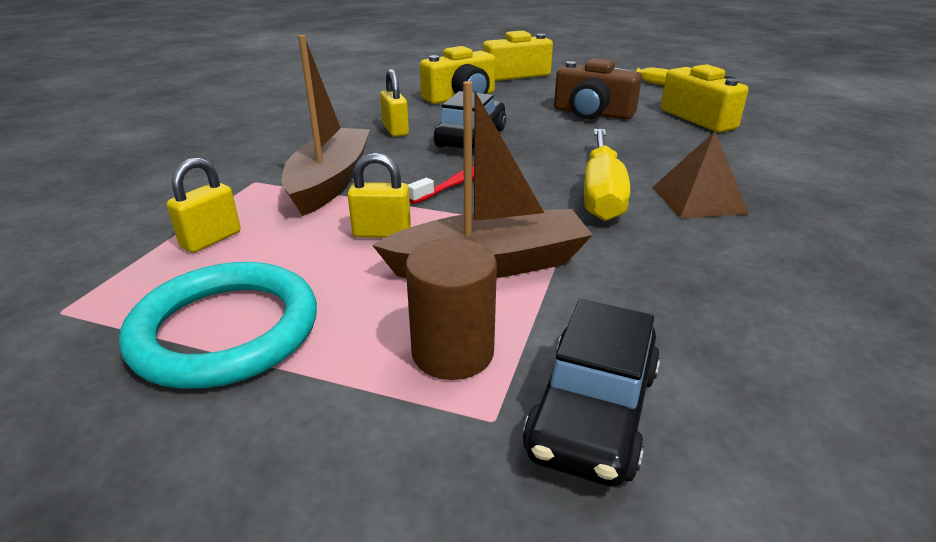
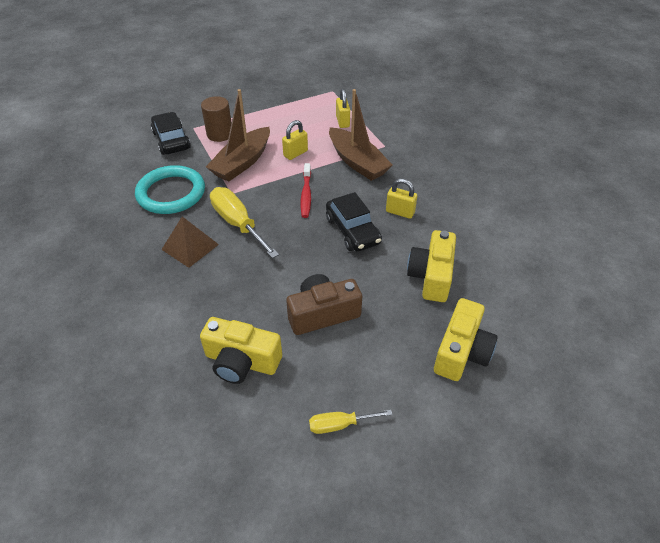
camera: 135 degrees right, 15 degrees up
turquoise ring [119,262,317,389] -> turquoise ring moved to [135,165,205,214]

